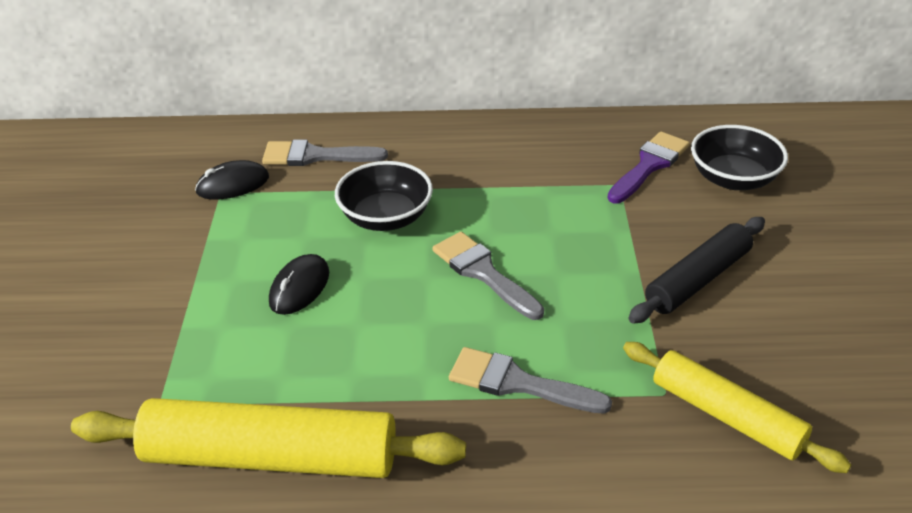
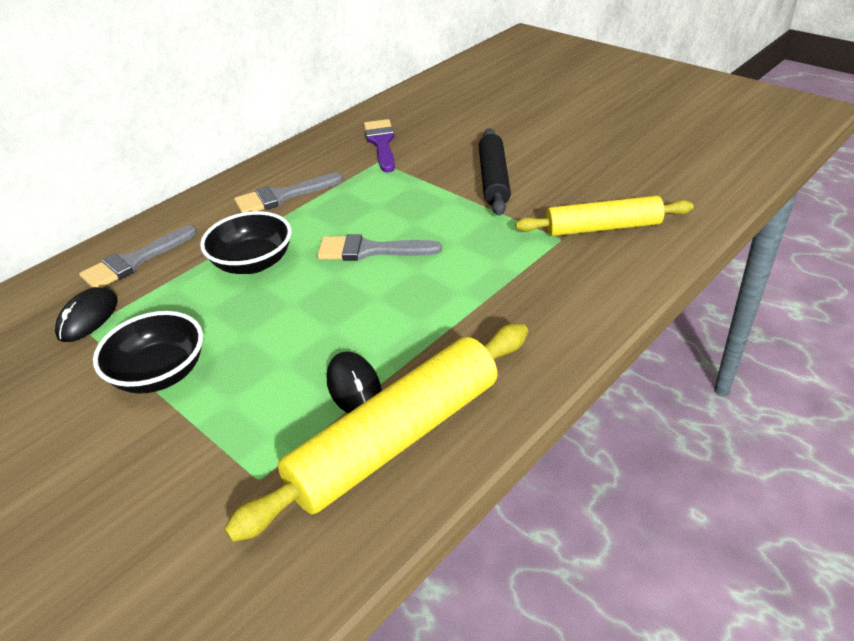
camera: 45 degrees left, 0 degrees up
black mouse [269,254,329,315] -> black mouse moved to [327,351,382,413]
grey brush [449,347,612,414] -> grey brush moved to [234,173,343,213]
black bowl [691,125,788,190] -> black bowl moved to [93,311,203,394]

